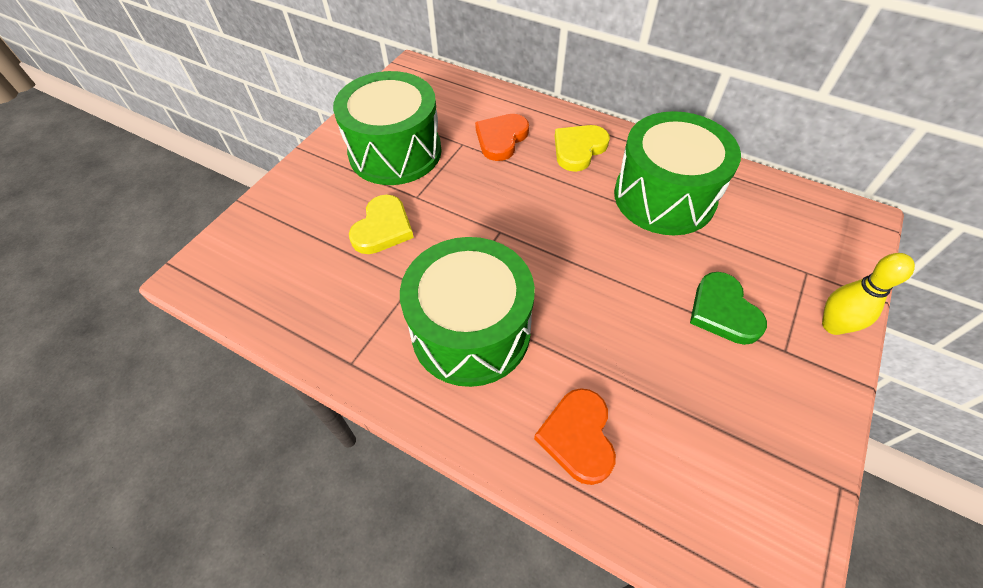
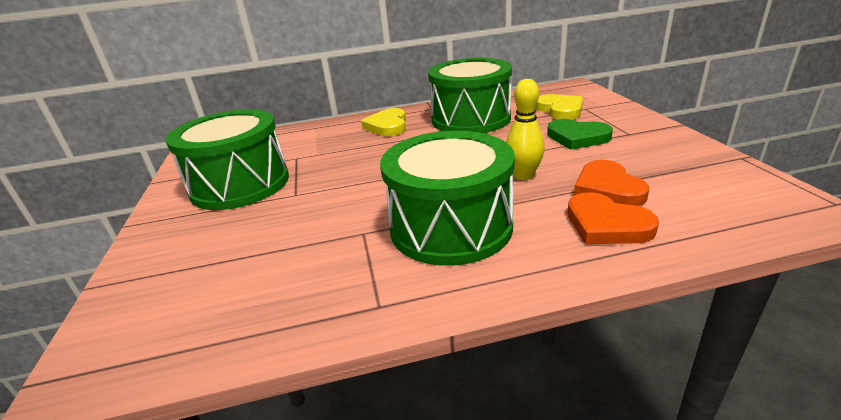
camera: 40 degrees left, 25 degrees down
yellow heart [349,195,414,254] -> yellow heart moved to [535,94,583,120]
orange heart [475,114,529,161] -> orange heart moved to [574,160,649,206]
yellow bowling pin [822,253,915,335] -> yellow bowling pin moved to [506,79,545,180]

